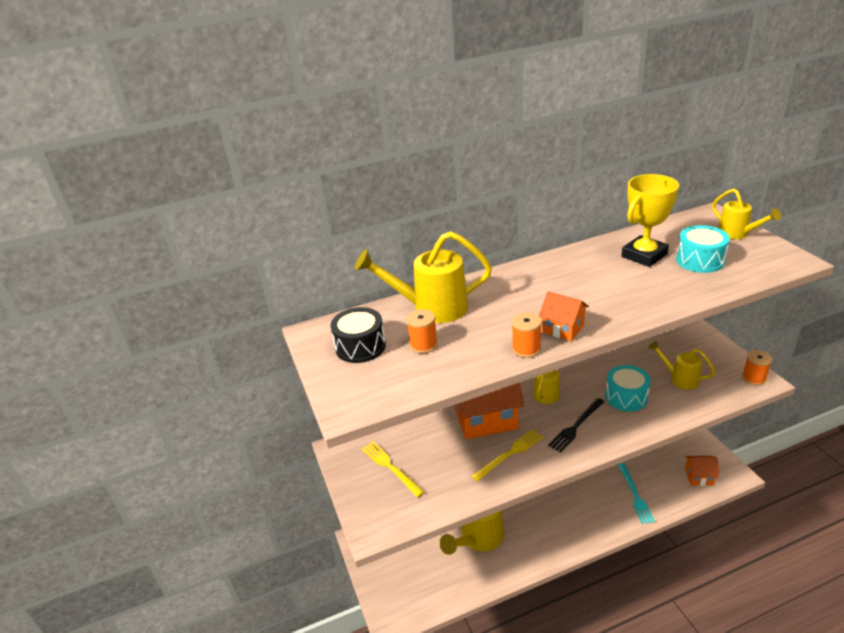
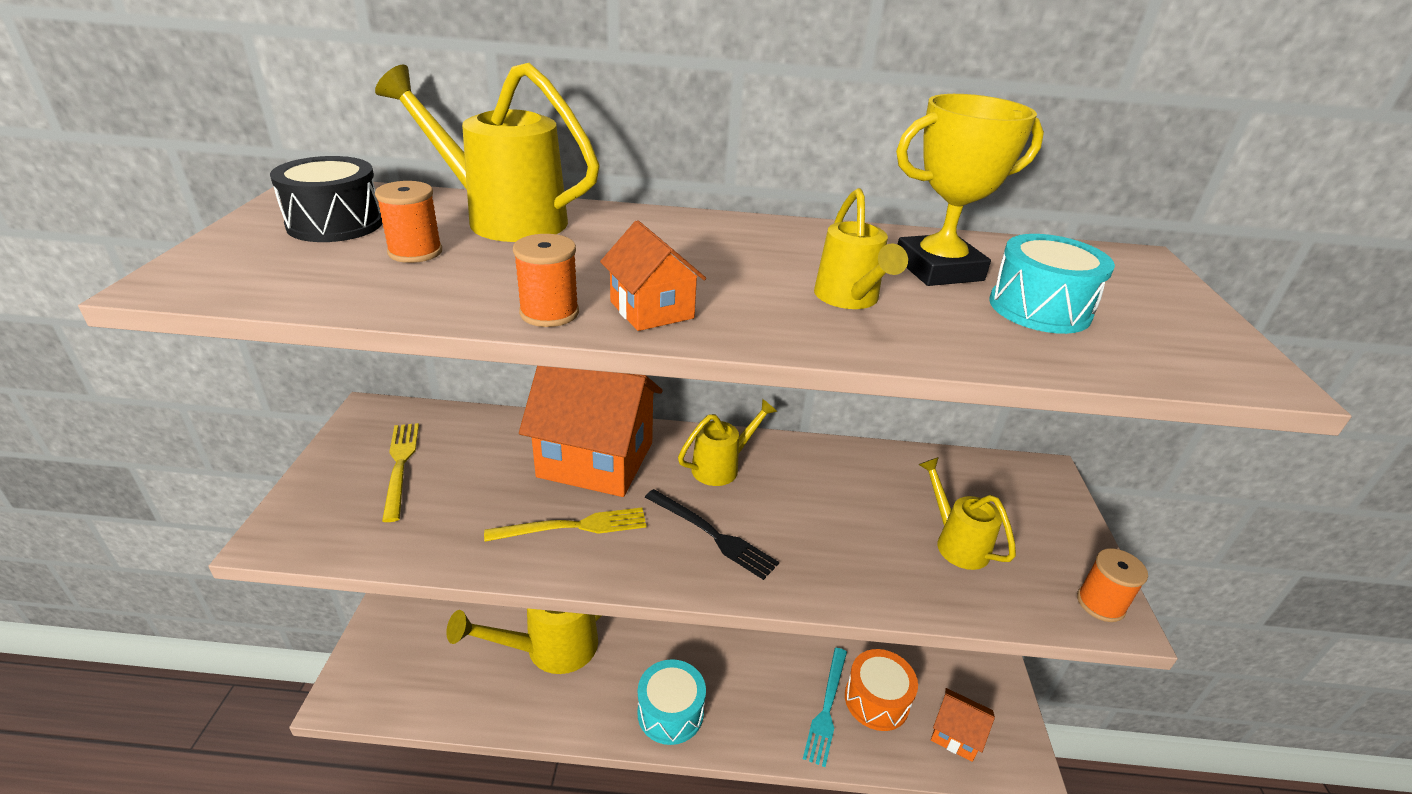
camera: 20 degrees right, 0 degrees up
black fork [548,398,605,453] -> black fork turned 120 degrees counterclockwise [645,489,779,580]
turquoise drum [605,365,651,412] -> turquoise drum moved to [637,659,706,745]
yellow watering can [712,189,781,239] -> yellow watering can moved to [814,188,908,309]
none -> orange drum [845,649,918,731]

